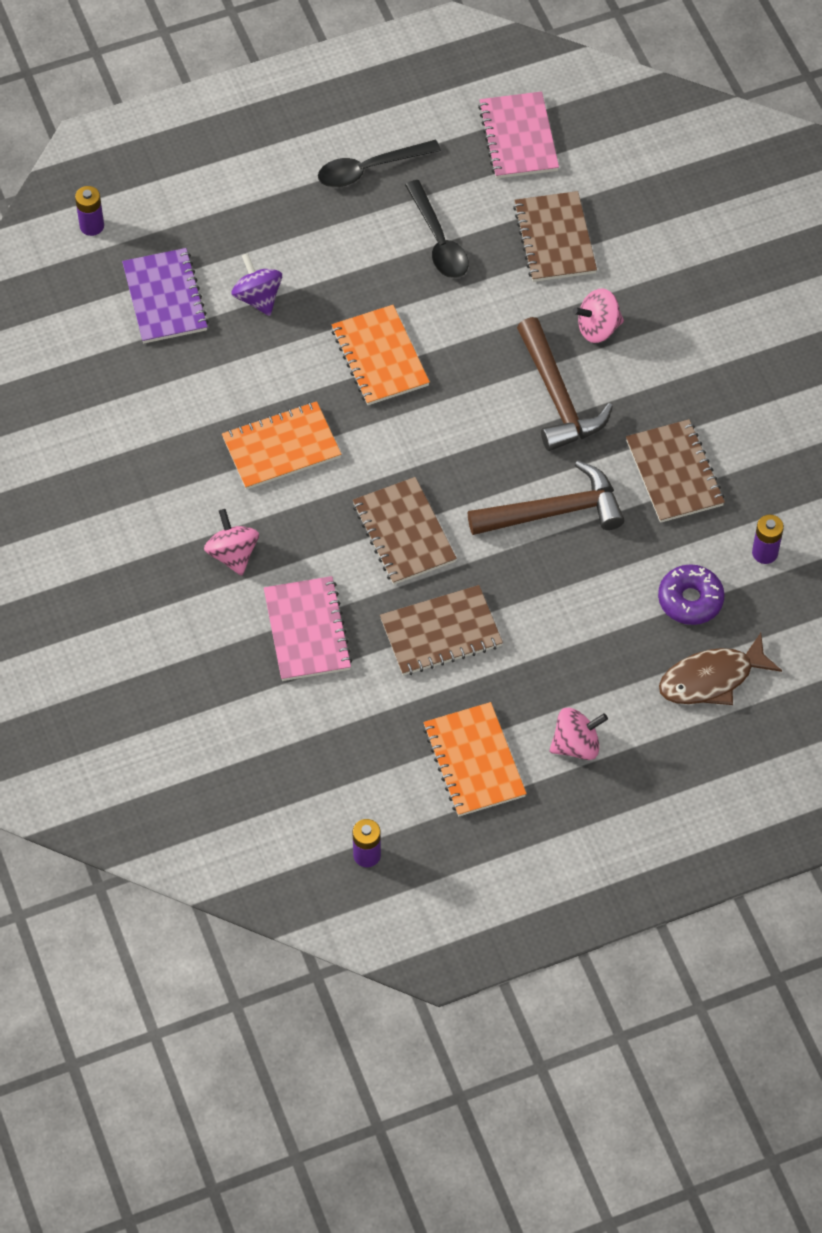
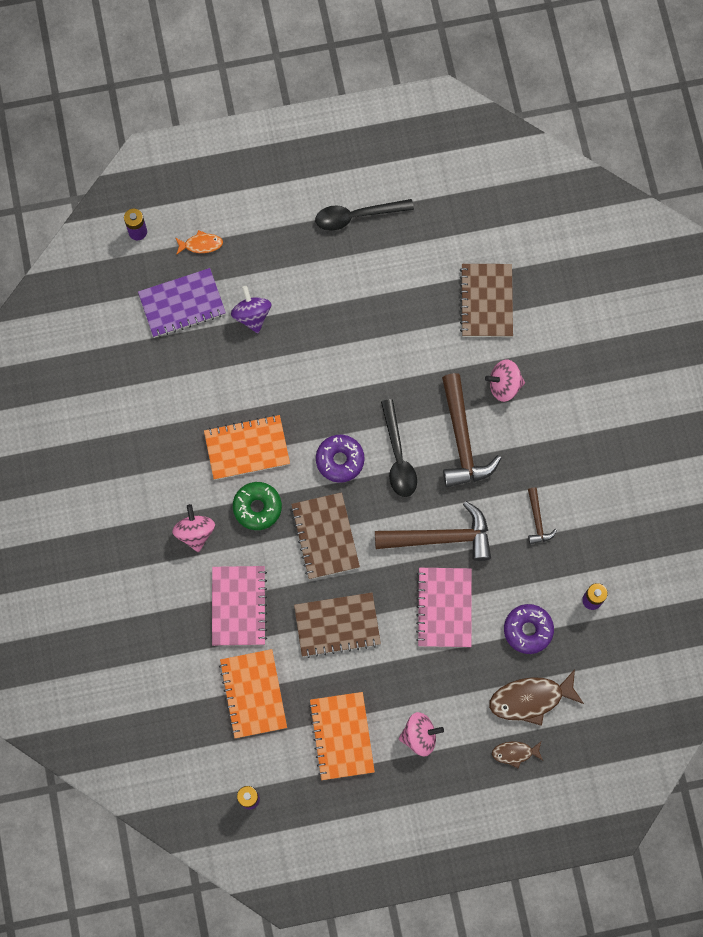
camera: 10 degrees right, 15 degrees up
purple notebook [122,248,209,343] -> purple notebook turned 75 degrees clockwise [138,268,226,338]
orange notebook [331,305,430,405] -> orange notebook moved to [219,649,287,738]
black spoon [405,180,469,278] -> black spoon moved to [381,399,417,497]
pink notebook [478,91,559,179] -> pink notebook moved to [416,568,472,647]
brown notebook [626,419,725,523] -> brown hammer [528,487,557,544]
none -> orange fish [176,230,223,255]
none -> green donut [233,482,282,530]
none -> purple donut [316,435,365,483]
none -> brown fish [492,742,543,768]

